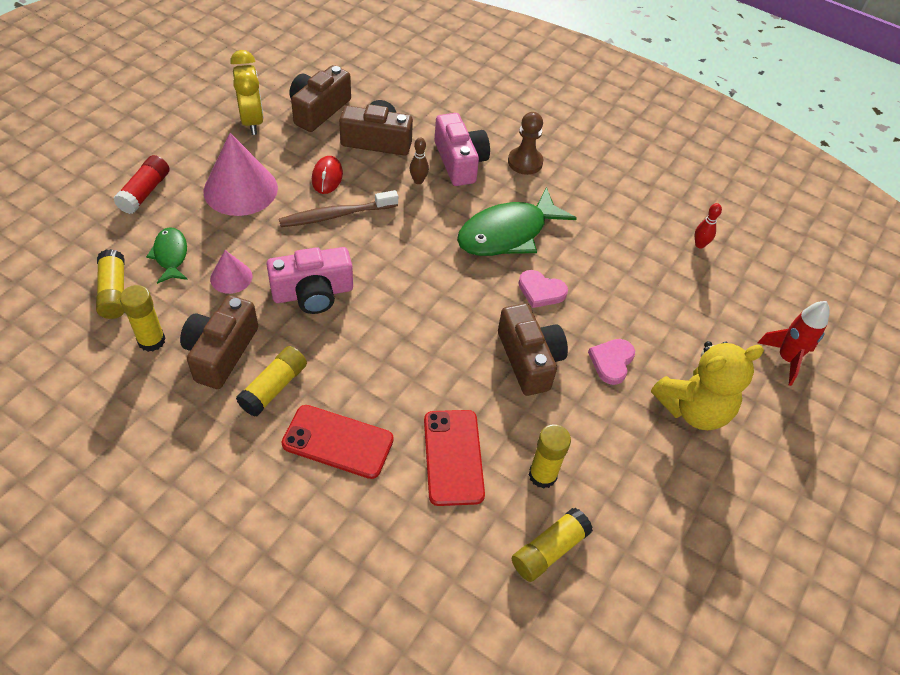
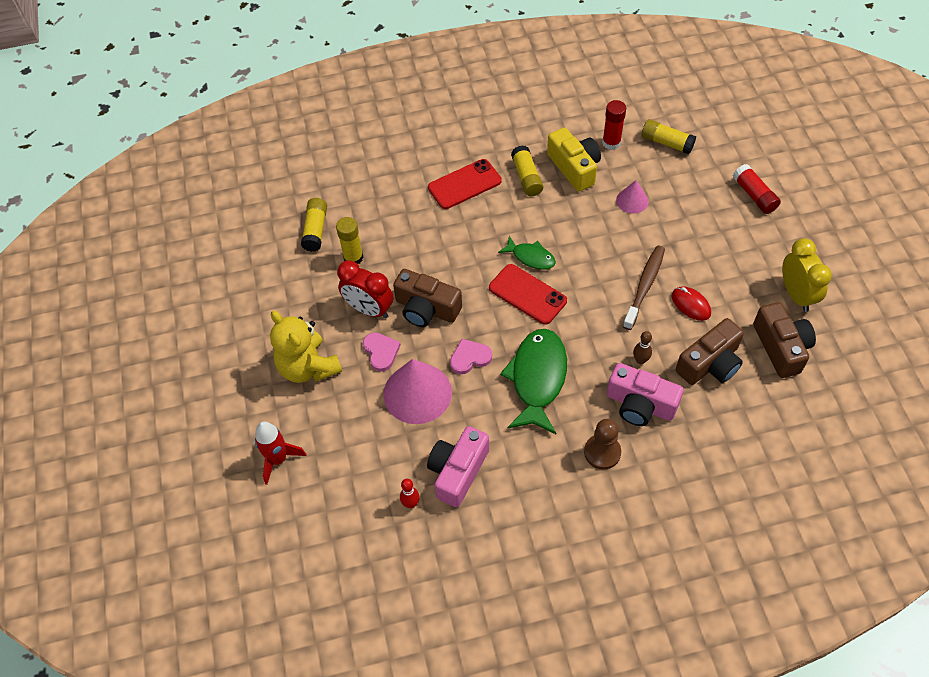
camera: 140 degrees right, 5 degrees up
yellow glue stick [120,285,165,352] -> red glue stick [602,100,626,150]
green fish [146,227,188,284] -> green fish moved to [498,236,556,270]
brown camera [180,295,258,389] -> yellow camera [547,127,601,192]
pink cone [204,133,278,216] -> pink cone moved to [383,359,452,424]
yellow clock [230,50,264,135] -> yellow clock turned 135 degrees counterclockwise [782,238,832,312]
pink camera [266,247,353,314] -> pink camera moved to [427,426,489,507]
red phone [424,410,485,506] -> red phone moved to [489,264,567,325]
yellow teddy bear [651,341,764,430] -> yellow teddy bear turned 60 degrees counterclockwise [270,311,342,383]
none -> red clock [337,260,393,319]

